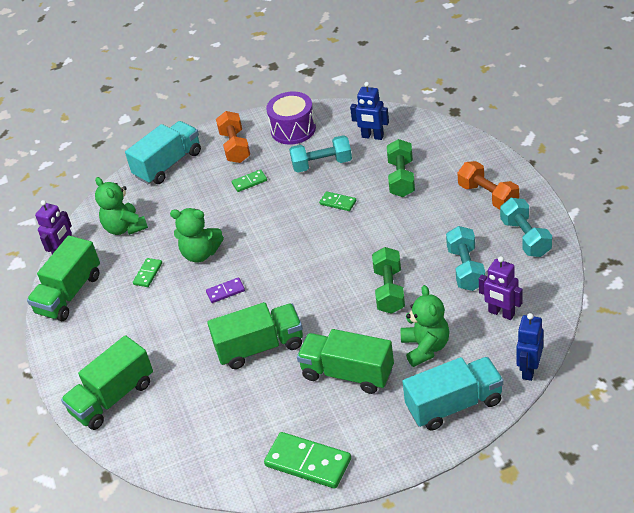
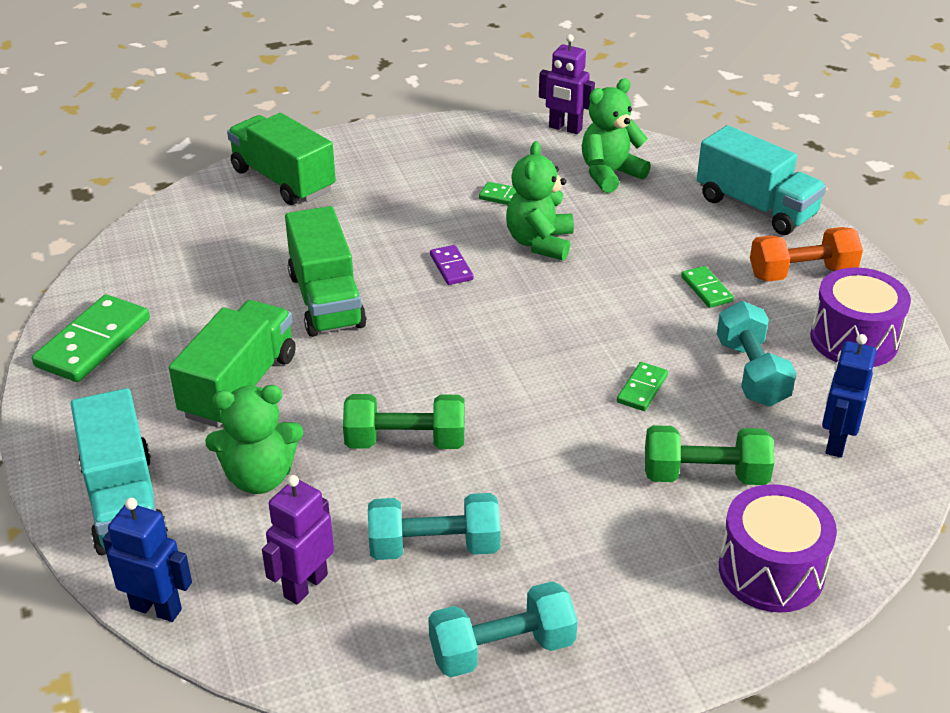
camera: 85 degrees right, 5 degrees down
green truck [27,235,100,321] -> none
orange dumbbell [457,161,519,210] -> none
none -> purple drum [719,484,837,613]

